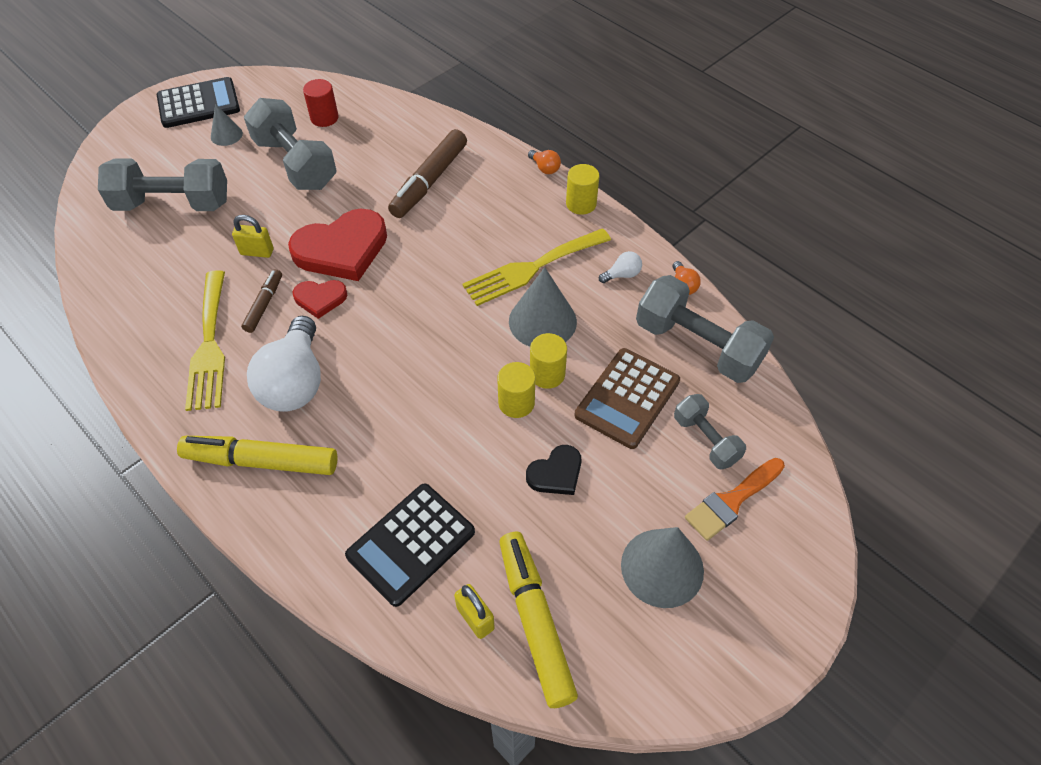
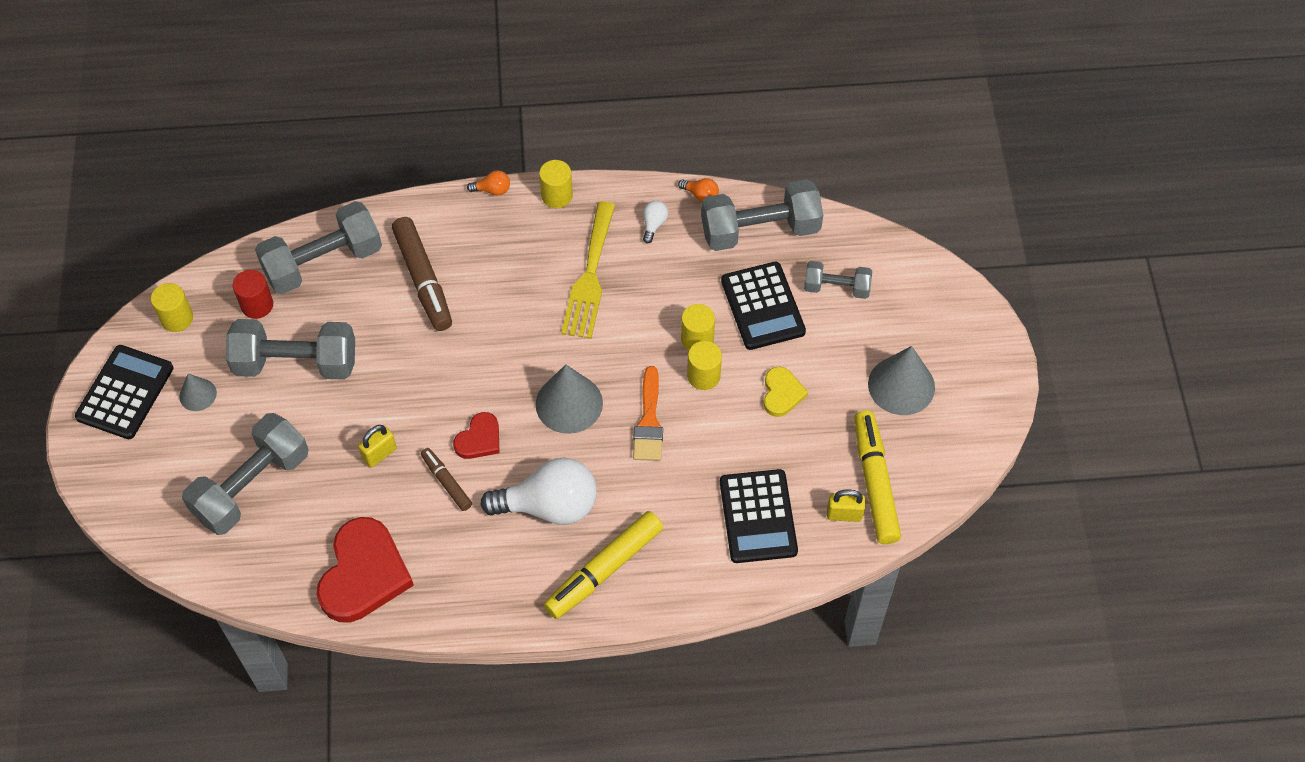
camera: 50 degrees left, 5 degrees up
yellow fork [185,270,225,411] -> none
white light bulb [247,316,321,412] -> white light bulb turned 45 degrees counterclockwise [481,458,597,525]
red heart [288,209,387,281] -> red heart moved to [316,517,414,623]
yellow marker [499,532,578,708] -> yellow marker turned 60 degrees clockwise [854,410,901,544]
grey cone [509,267,577,347] -> grey cone moved to [536,365,603,434]
black heart [526,445,581,495] -> yellow heart [763,367,808,417]
brown calculator [574,348,680,449] -> black calculator [721,262,806,350]
orange brush [685,458,785,541] -> orange brush moved to [633,366,663,461]
none -> yellow cylinder [151,283,193,332]
none -> grey dumbbell [255,201,382,294]

